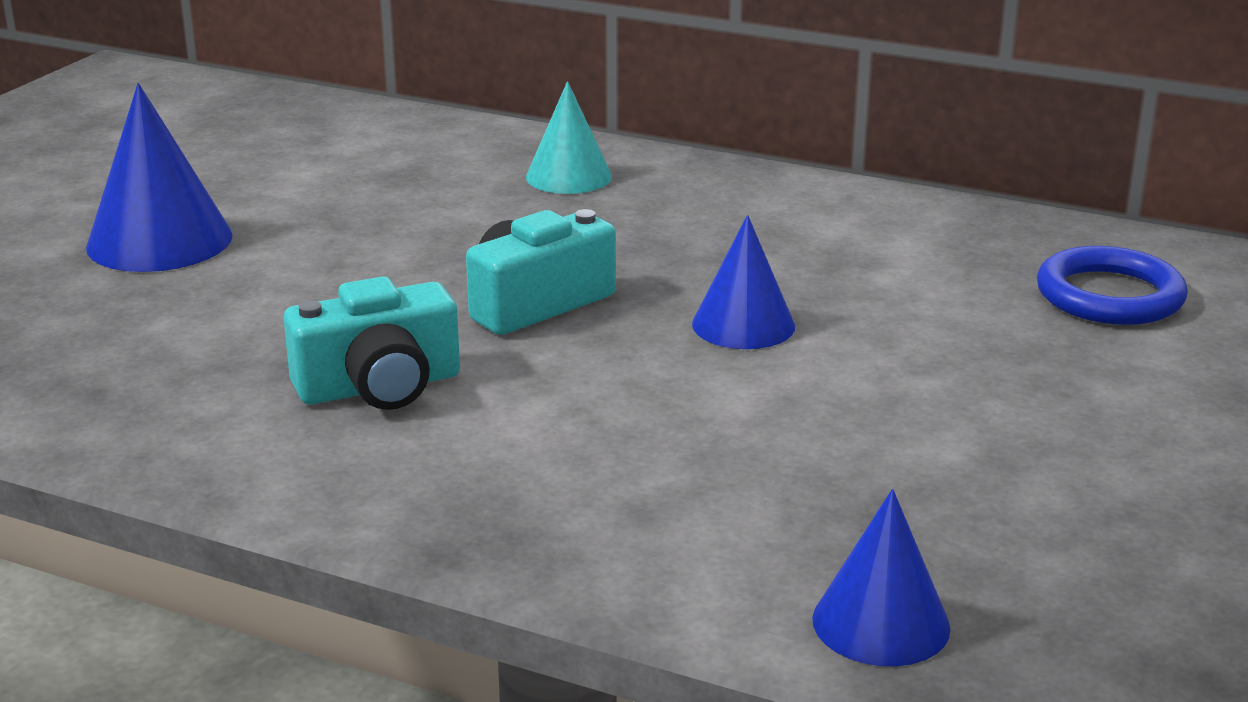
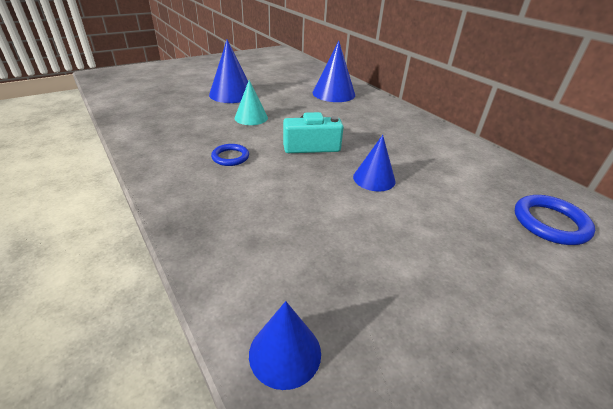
camera: 30 degrees right, 10 degrees up
turquoise camera [284,276,460,410] -> blue ring [211,144,249,166]
turquoise cone [526,81,612,194] -> turquoise cone moved to [235,80,268,125]
none -> blue cone [313,41,355,102]

